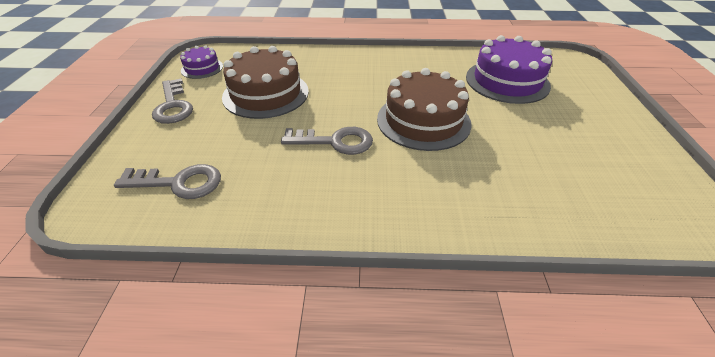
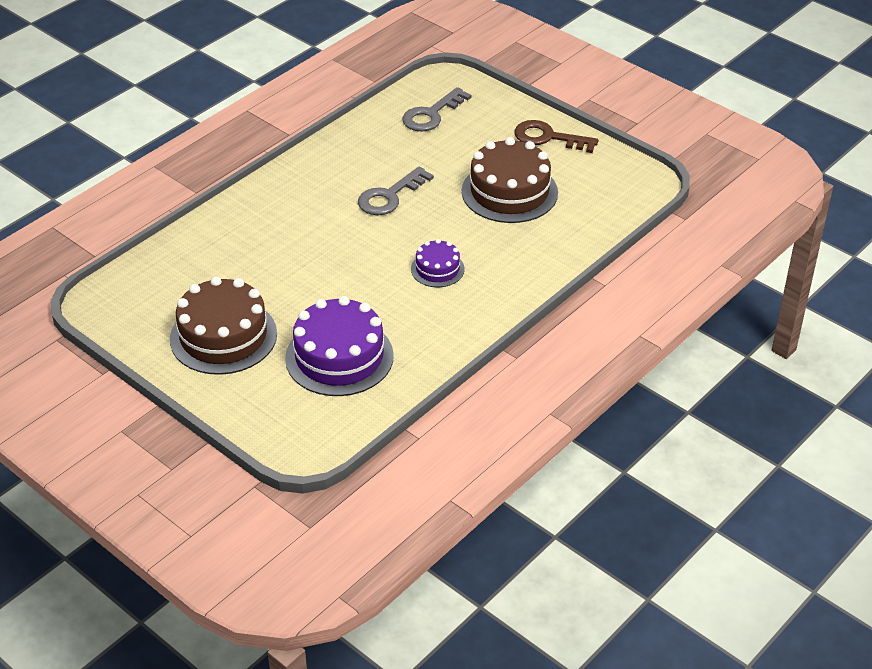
camera: 130 degrees right, 0 degrees up
grey key [152,78,193,124] -> brown key [514,120,598,153]
purple cake [180,45,223,79] -> purple cake moved to [411,239,465,287]
brown cake [377,68,472,151] -> brown cake moved to [170,276,277,375]

